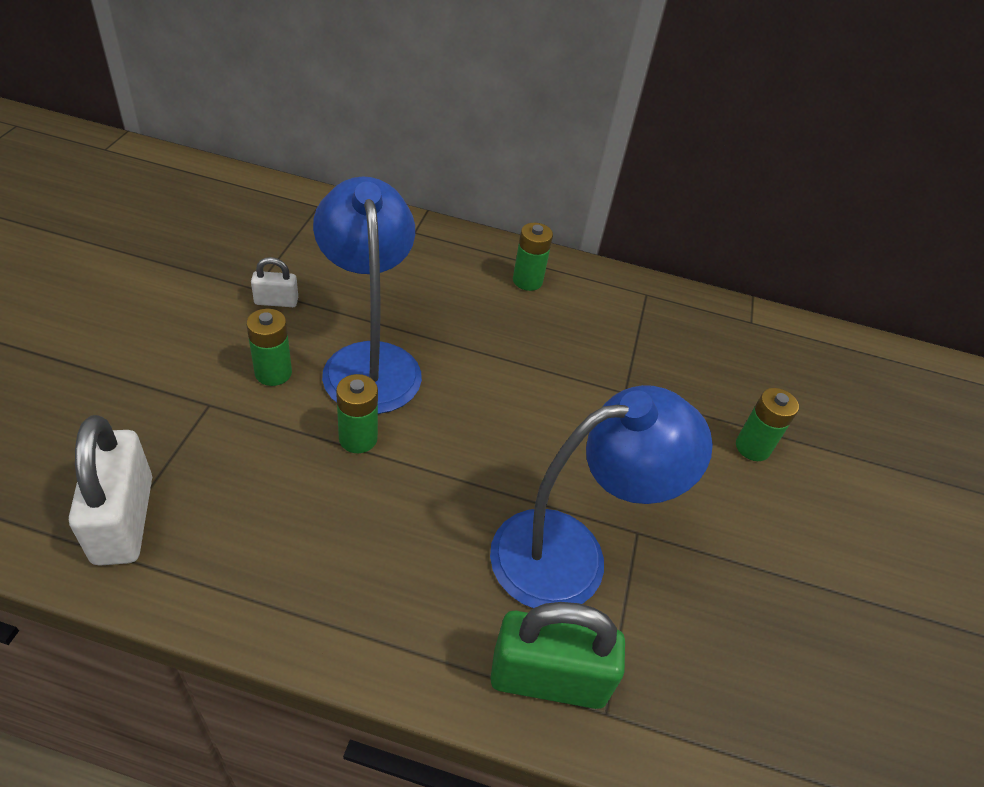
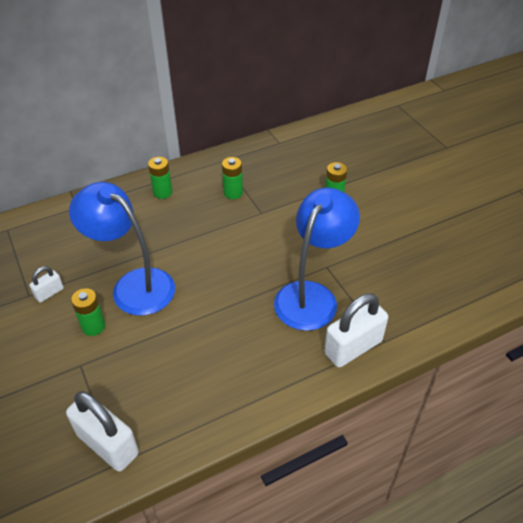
camera: 35 degrees left, 0 degrees up
green battery [336,374,378,453] -> green battery moved to [222,157,243,199]
green padlock [490,602,625,709] -> white padlock [324,293,388,368]

